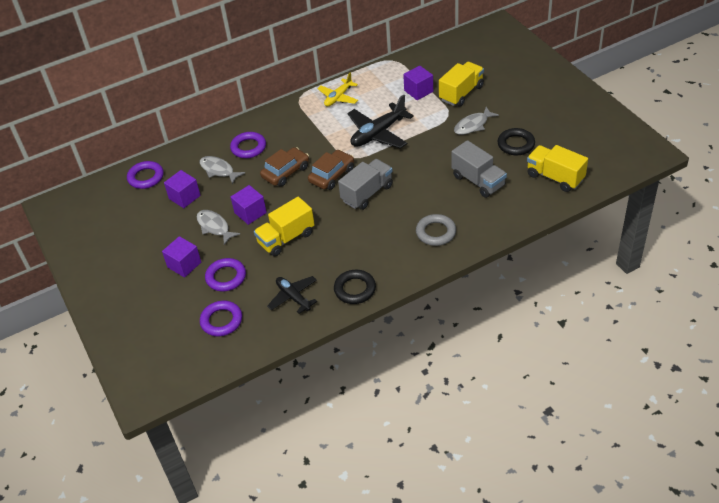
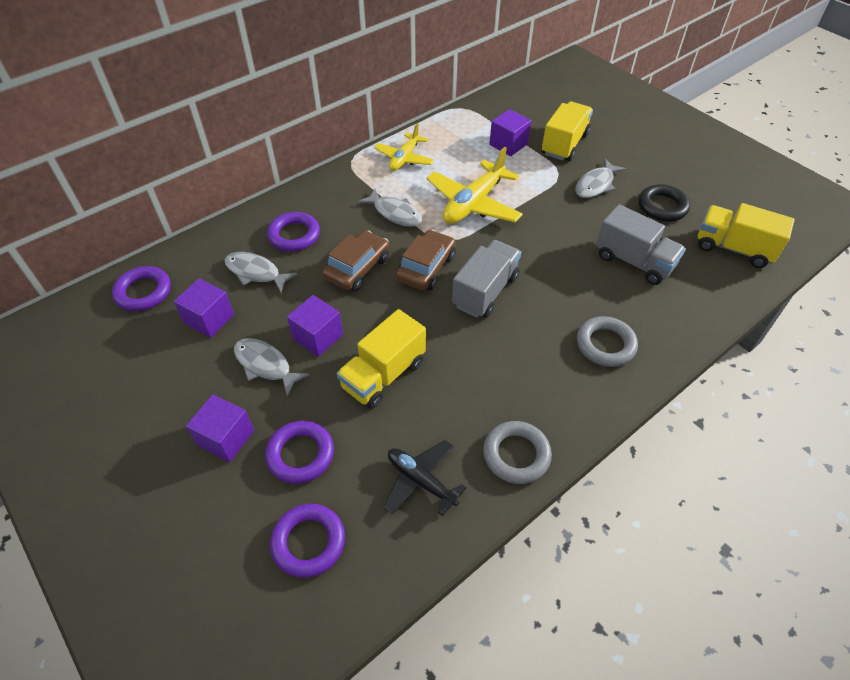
camera: 15 degrees left, 5 degrees up
black ring [334,270,376,304] -> grey ring [483,421,552,484]
black plane [348,95,414,149] -> yellow plane [426,147,523,224]
none -> grey fish [358,189,423,227]

